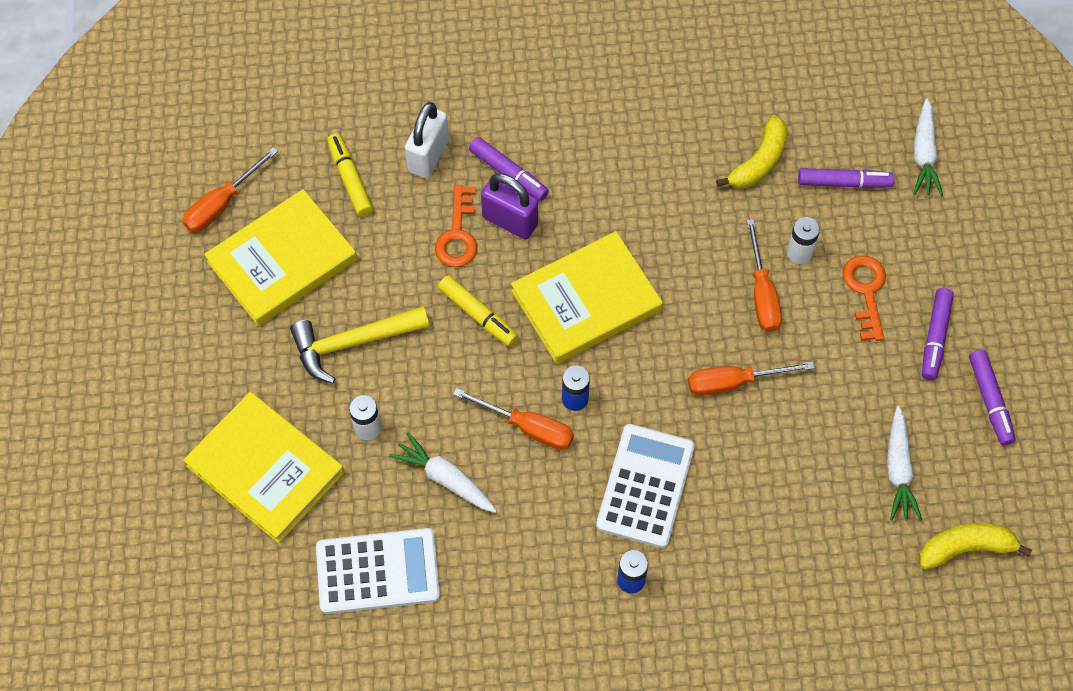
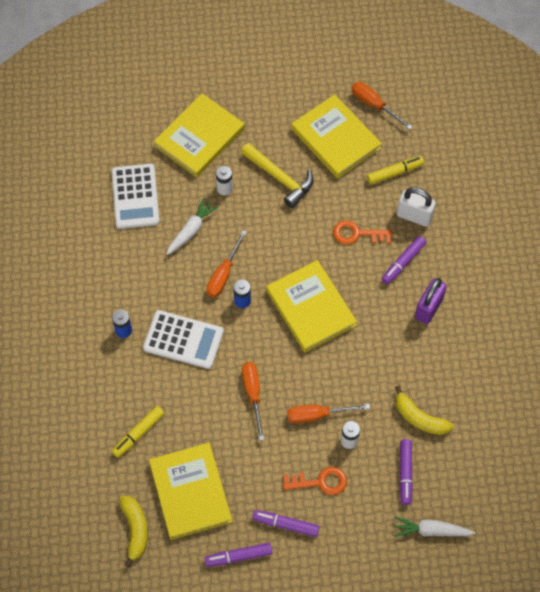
camera: 90 degrees right, 0 degrees up
yellow hammer [290,306,429,384] -> yellow hammer turned 150 degrees clockwise [241,143,313,208]
yellow marker [438,275,518,346] -> yellow marker moved to [112,406,164,458]
purple padlock [481,173,538,239] -> purple padlock moved to [415,278,447,324]
white carrot [887,406,922,521] -> yellow book [149,443,232,540]

